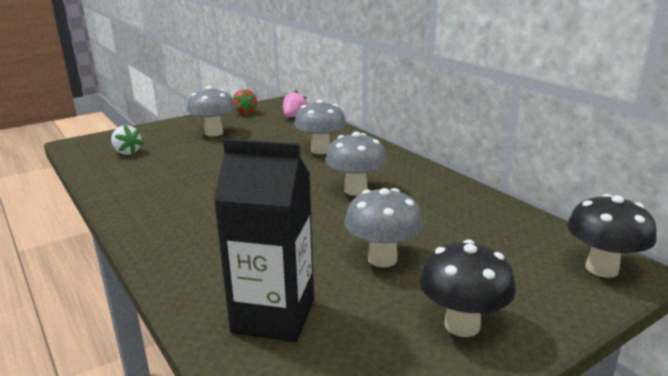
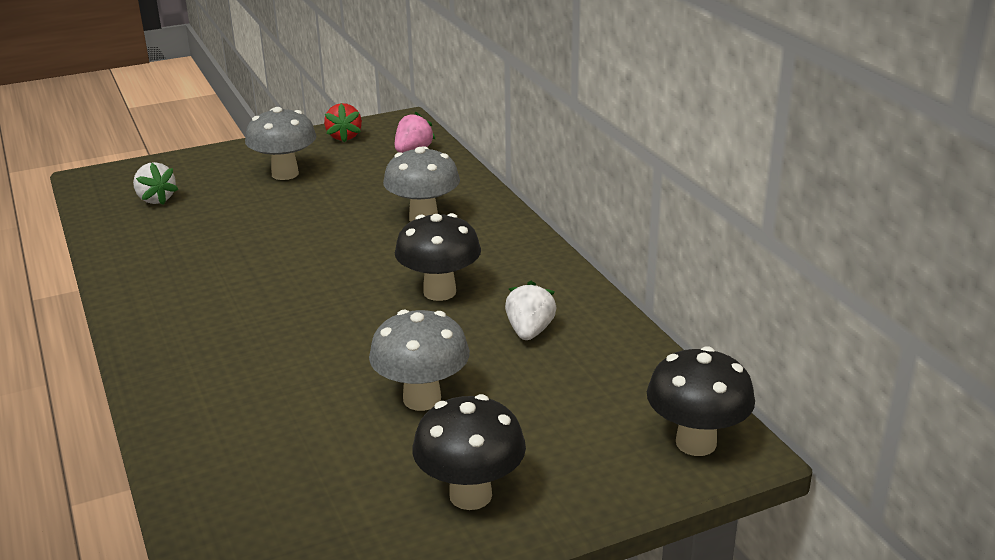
camera: 10 degrees right, 5 degrees up
black carton [214,139,314,342] -> none
grey mushroom [325,132,387,196] -> black mushroom [395,213,481,301]
none -> white strawberry [505,281,556,340]

